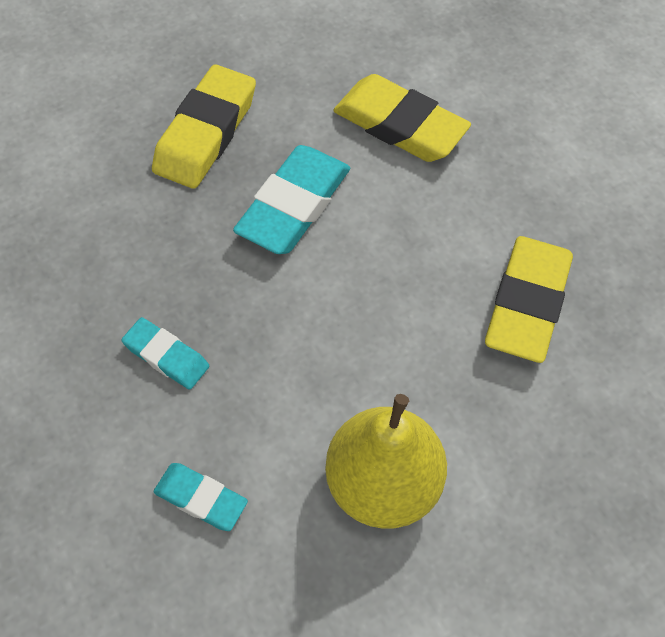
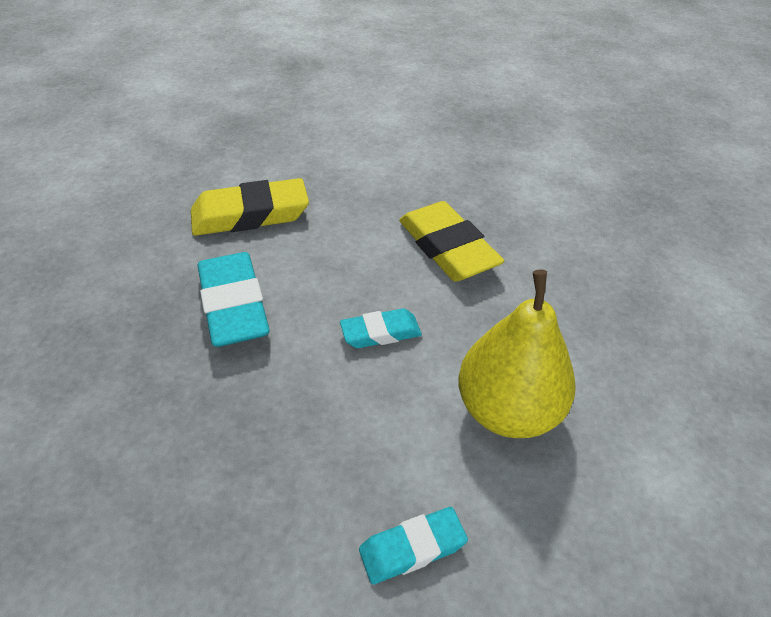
camera: 50 degrees left, 15 degrees down
turquoise eraser [121,317,209,390] -> turquoise eraser moved to [340,309,422,348]
yellow eraser [152,64,256,189] -> none

